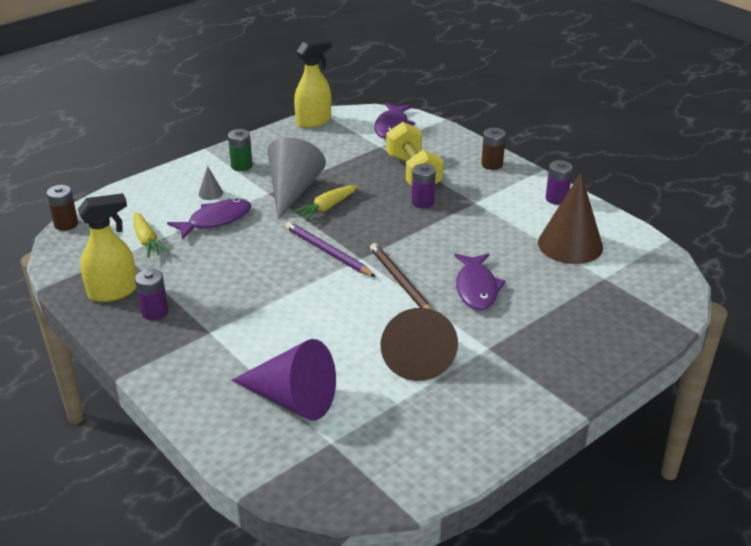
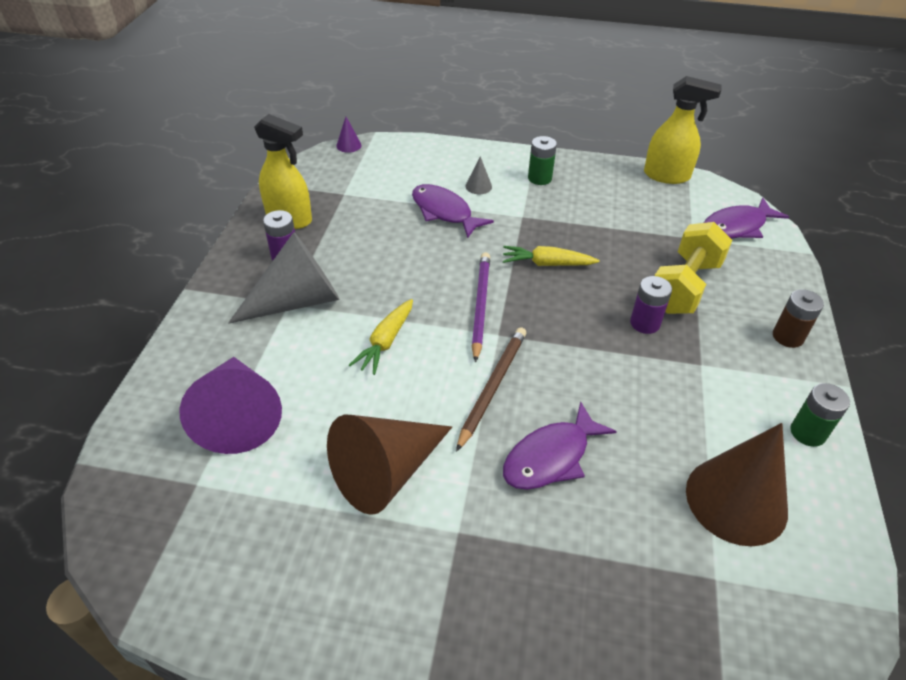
camera: 50 degrees right, 10 degrees up
brown battery [47,185,78,231] -> purple cone [336,117,362,153]
yellow carrot [133,212,169,258] -> yellow carrot moved to [349,299,413,375]
purple fish [167,199,252,240] -> purple fish turned 150 degrees counterclockwise [412,184,494,238]
grey cone [268,137,326,220] -> grey cone moved to [228,232,339,324]
purple battery [546,160,573,205] -> green battery [790,383,850,447]

